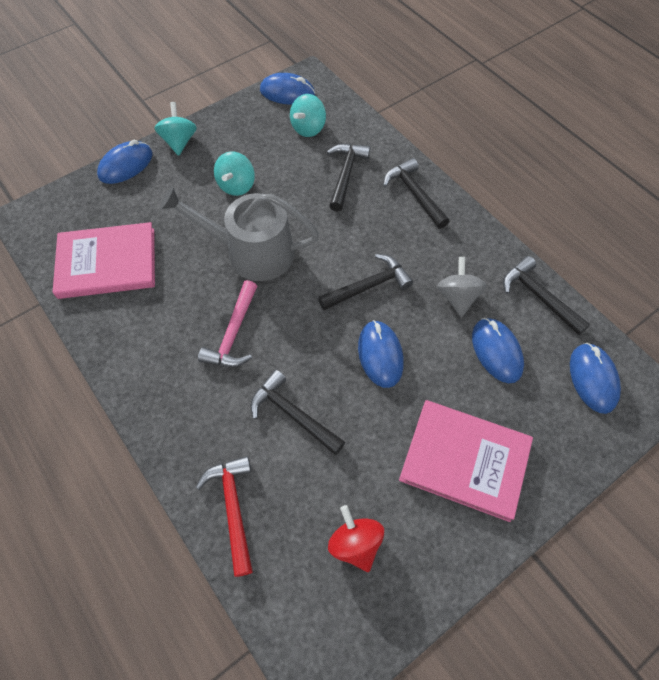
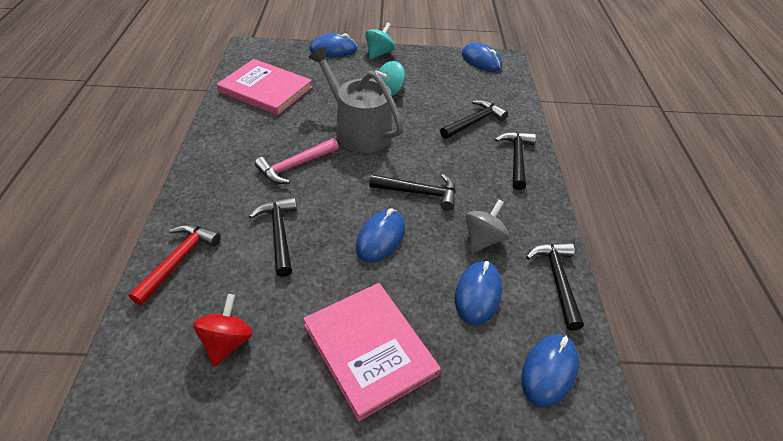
camera: 35 degrees right, 15 degrees down
turquoise spinning top [290,94,326,137] -> none

